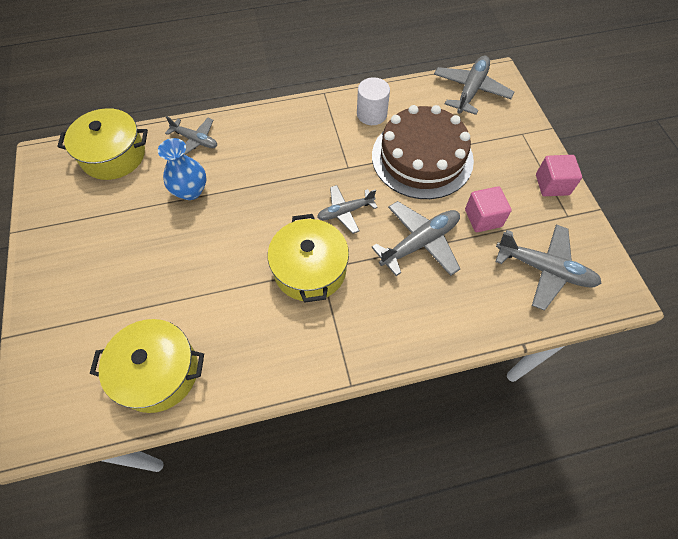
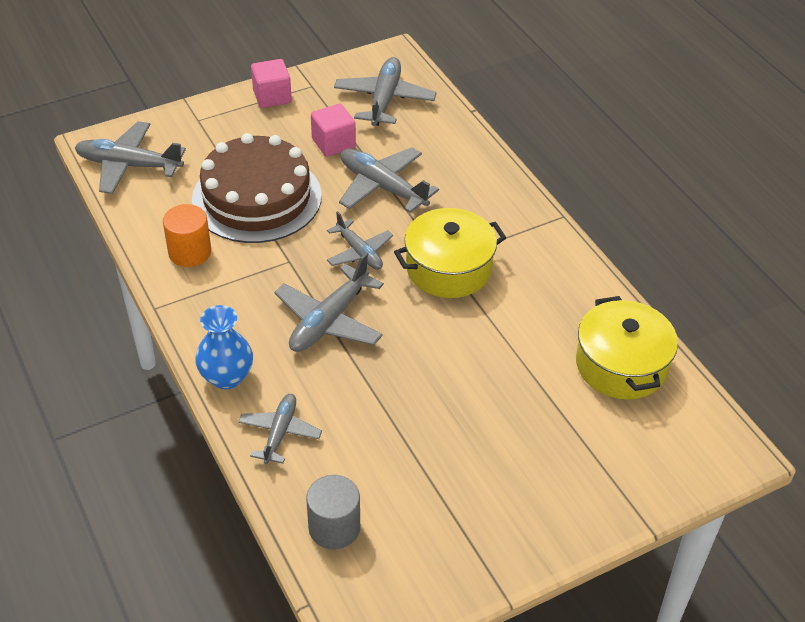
camera: 105 degrees left, 15 degrees down
yellow pot [57,108,148,180] -> grey cylinder [306,475,360,549]
blue vase [158,138,206,200] -> blue vase moved to [195,305,253,389]
white cylinder [357,77,390,125] -> orange cylinder [163,204,211,267]
none -> grey plane [274,252,384,352]

